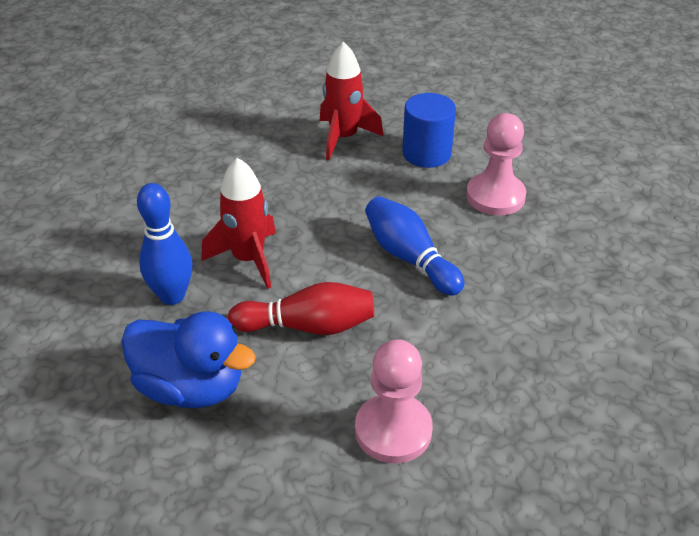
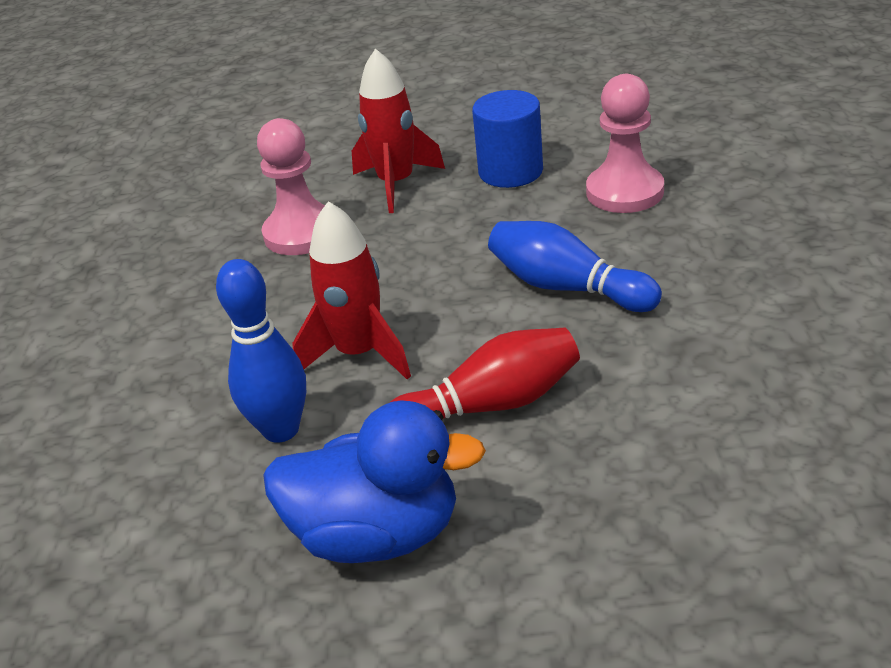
camera: 15 degrees left, 5 degrees down
pink pawn [355,339,433,464] -> pink pawn moved to [257,118,325,255]

